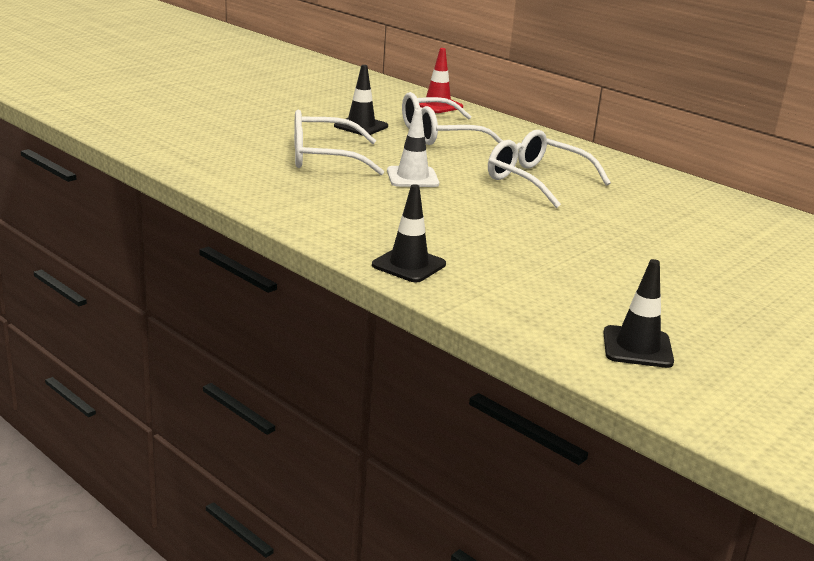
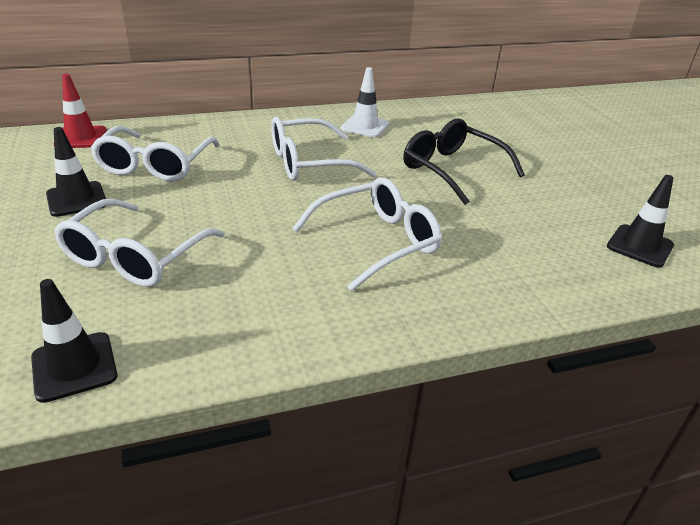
camera: 60 degrees left, 10 degrees up
black traffic cone [372,184,446,282] -> black traffic cone moved to [31,279,117,403]
white traffic cone [387,109,439,187] -> white traffic cone moved to [341,67,389,137]
none -> white glasses [292,177,442,291]
none -> black glasses [403,118,525,205]

